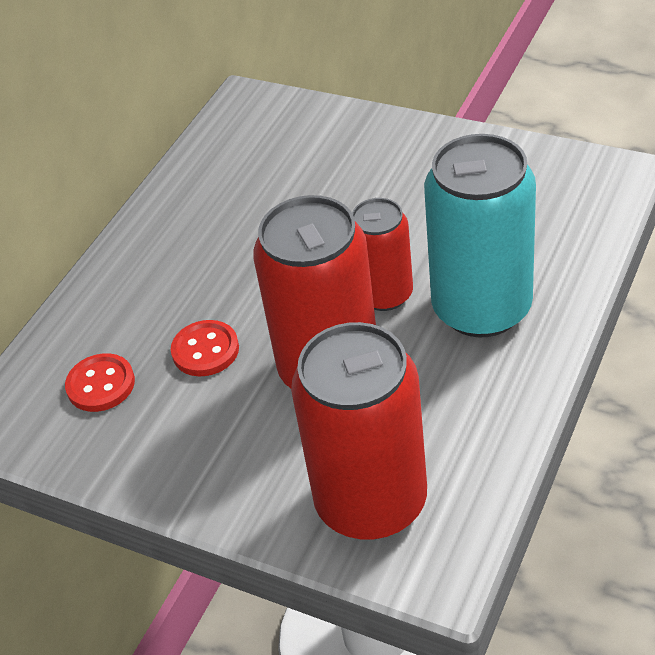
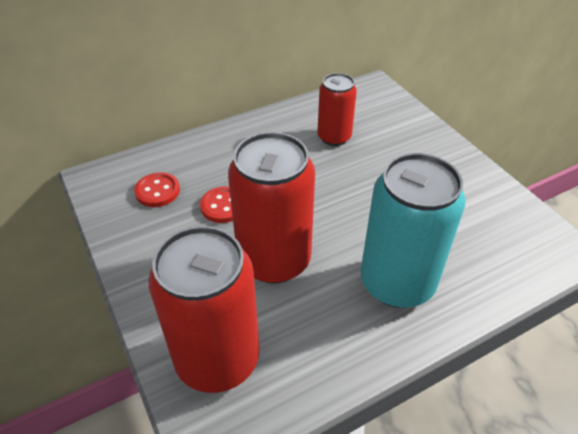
camera: 30 degrees right, 0 degrees up
red can [352,198,413,311] -> red can moved to [317,73,357,146]

